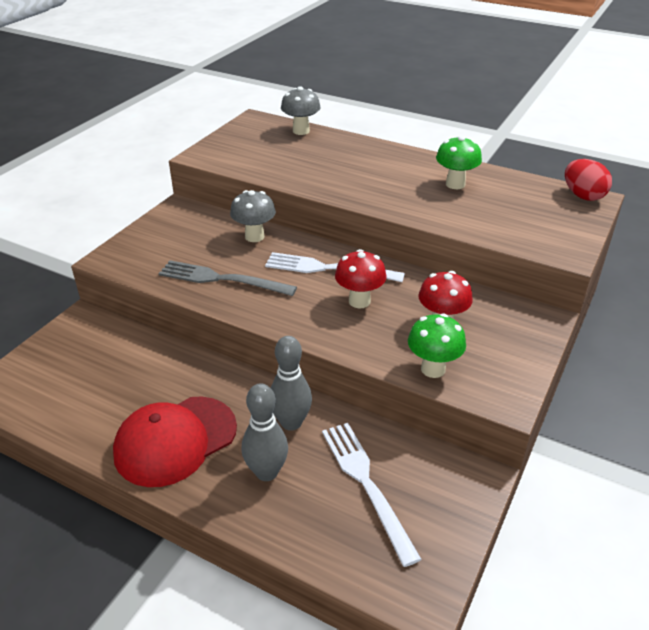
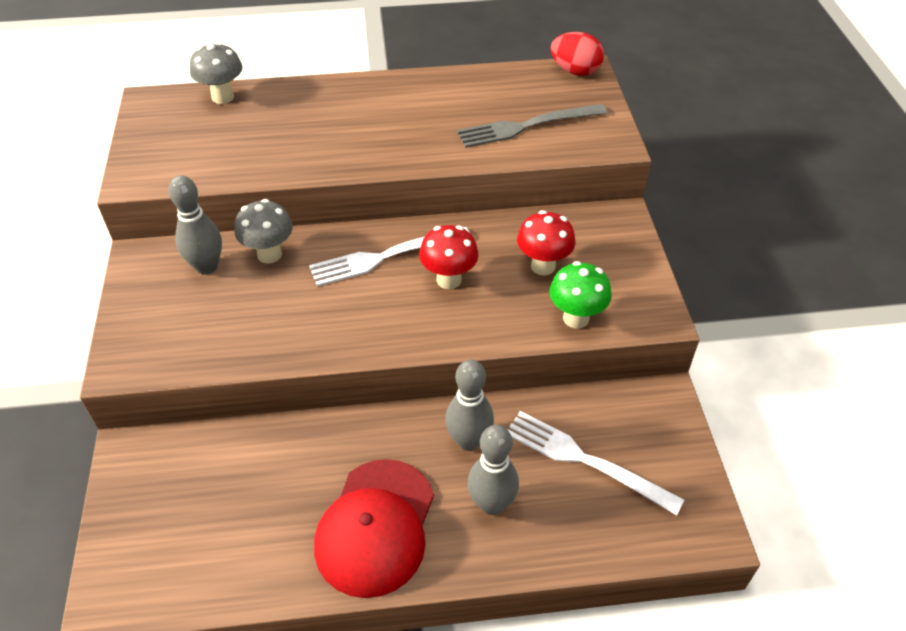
camera: 35 degrees left, 10 degrees up
grey fork [159,260,297,296] -> grey fork moved to [457,104,607,148]
green mushroom [436,136,482,189] -> none
none -> grey bowling pin [168,175,222,275]

